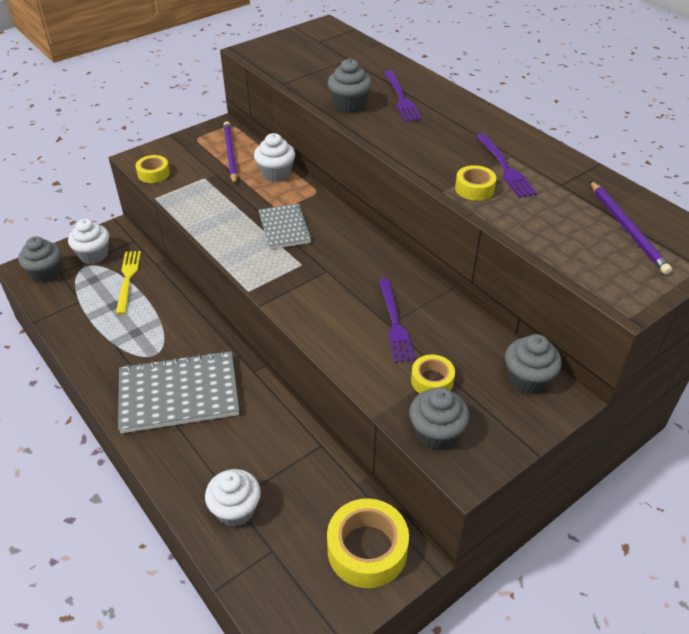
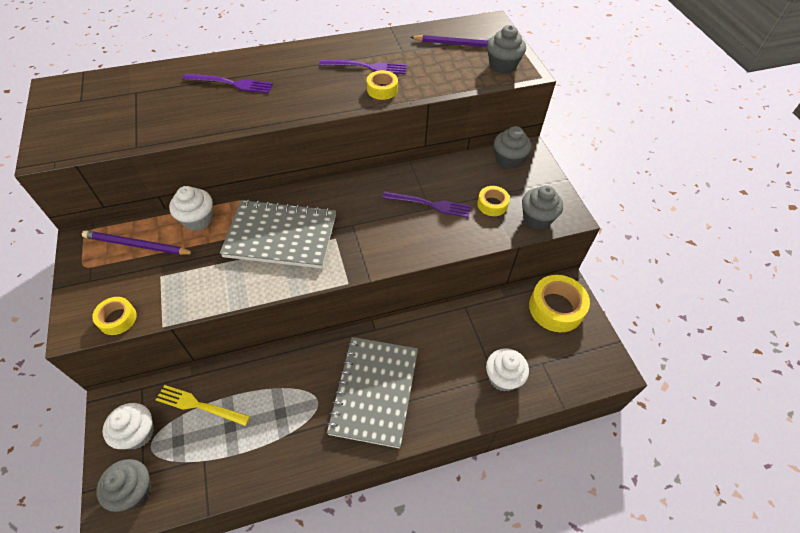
camera: 70 degrees left, 10 degrees up
grey notebook [259,204,312,249] -> grey notebook [220,199,336,268], size x1.77
grey cupcake [328,59,372,113] -> grey cupcake moved to [487,25,526,74]

